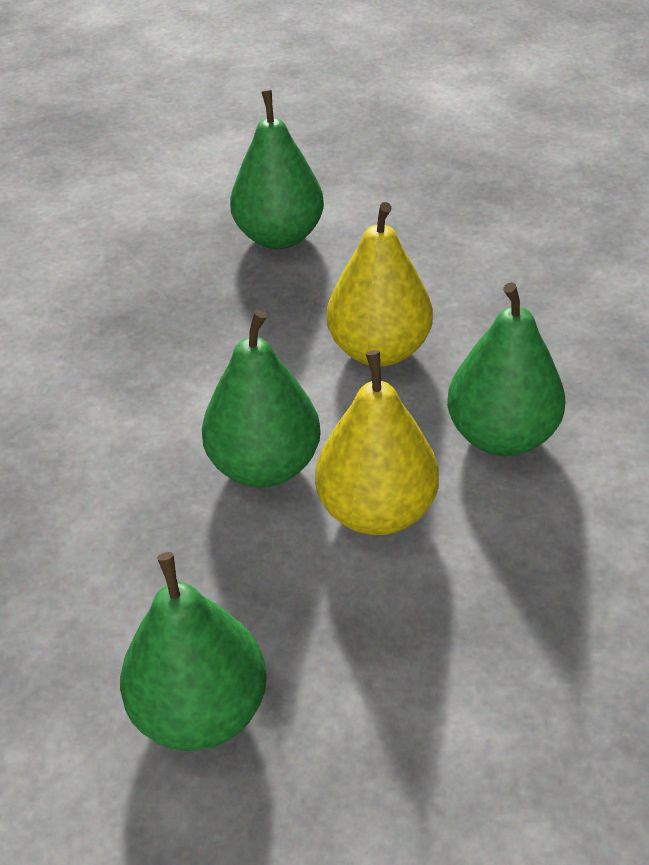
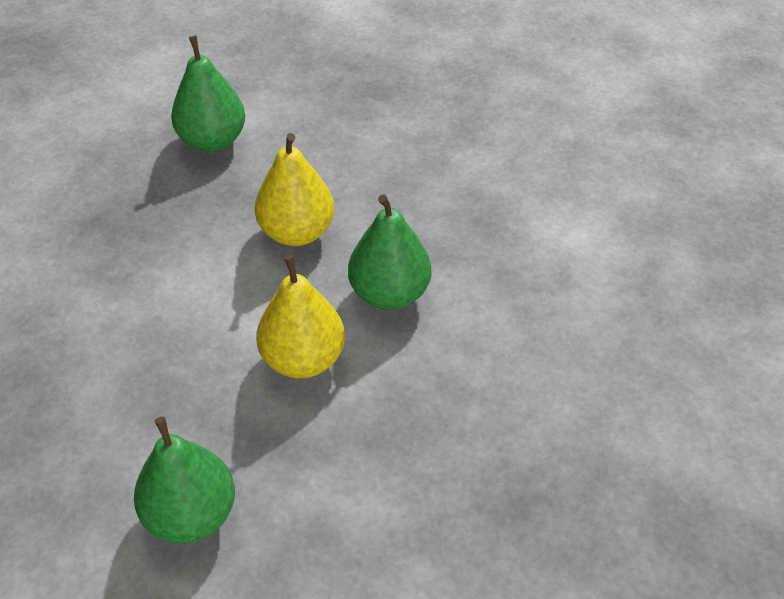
camera: 10 degrees left, 5 degrees up
green pear [202,310,321,488] -> none

